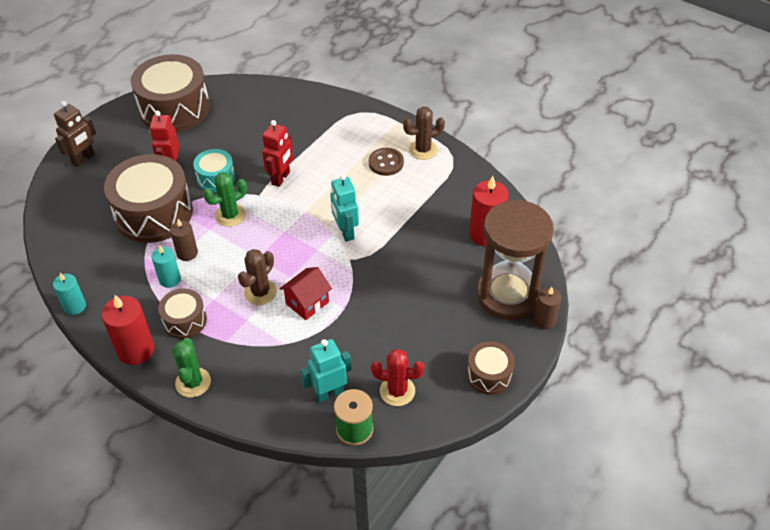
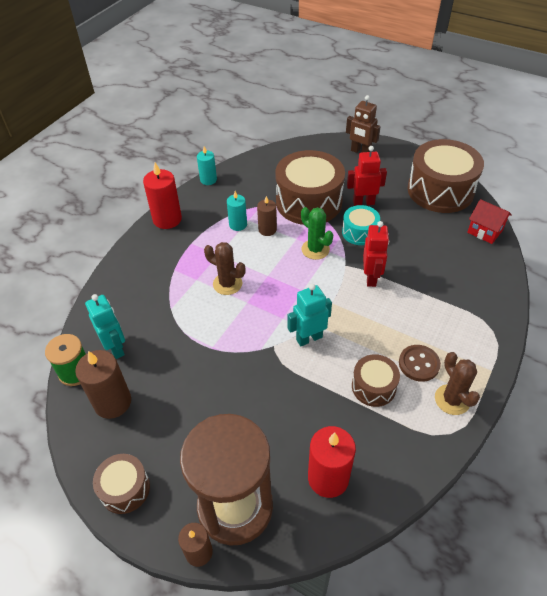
camera: 85 degrees right, 0 degrees up
brown drum [158,289,207,339] -> brown drum moved to [352,354,400,407]
green cactus [172,338,211,397] -> none
red robot [262,120,293,187] -> red robot turned 105 degrees counterclockwise [363,221,389,287]
red house [280,267,332,320] -> red house moved to [467,199,512,244]
red cactus [371,349,425,406] -> brown candle [75,350,131,419]

